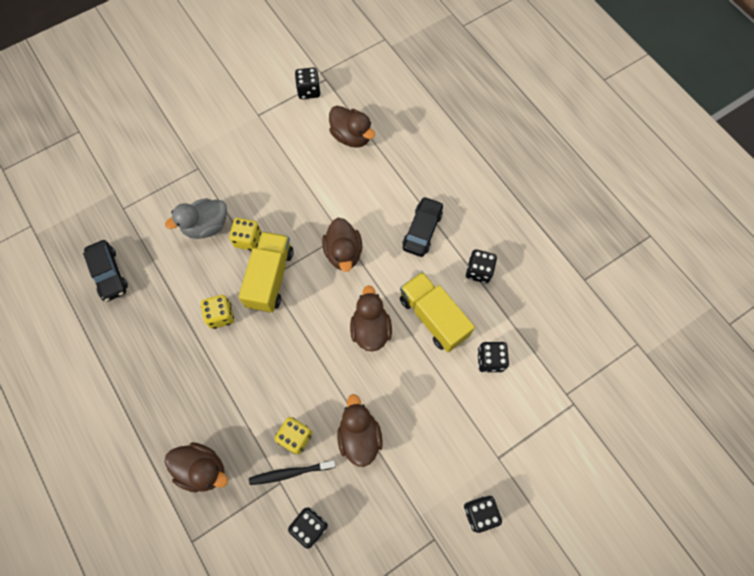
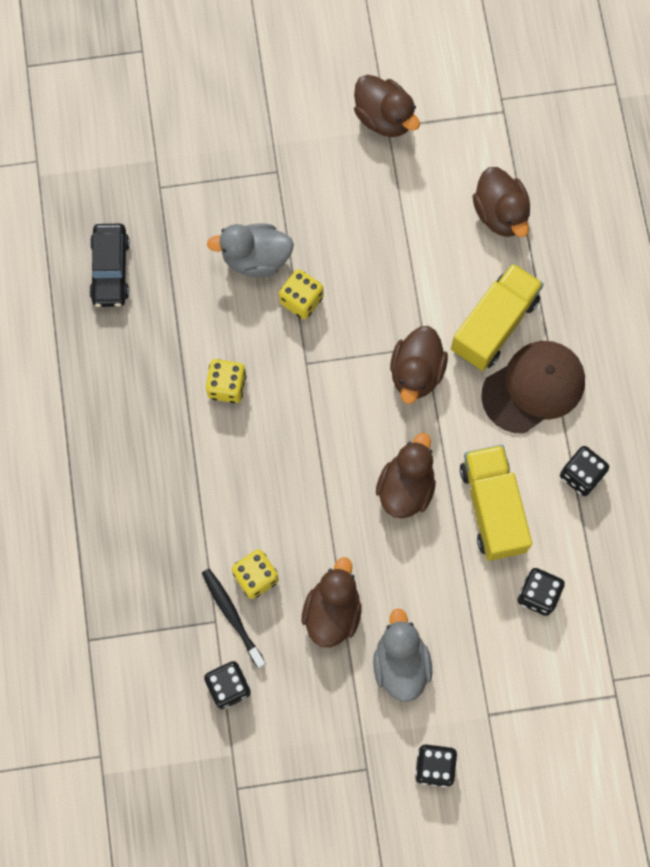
camera: 25 degrees right, 5 degrees up
brown duck [165,442,228,492] -> brown duck moved to [354,75,420,137]
yellow truck [239,231,293,313] -> yellow truck moved to [451,263,544,371]
black toothbrush [249,460,336,485] -> black toothbrush turned 45 degrees clockwise [202,569,266,669]
black dice [295,67,320,99] -> none
black car [403,197,443,257] -> brown cap [481,341,585,434]
none -> grey duck [373,608,432,702]

